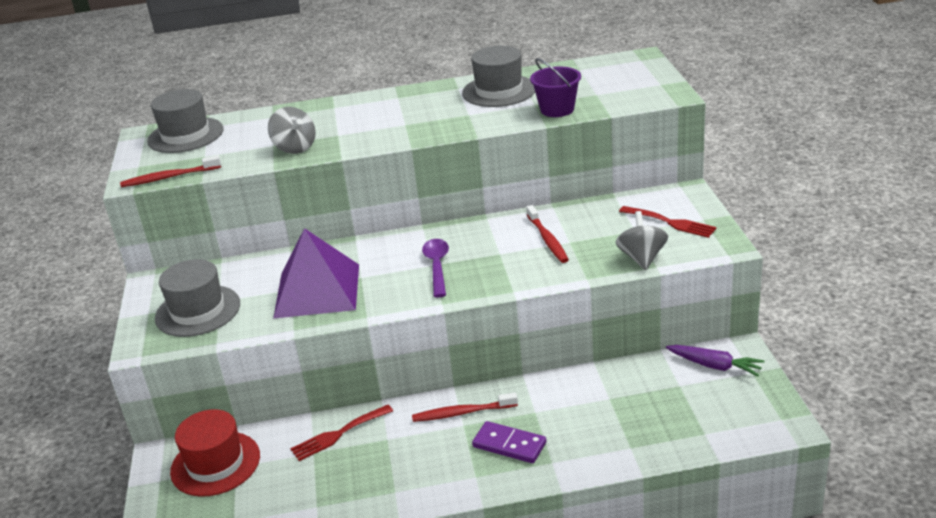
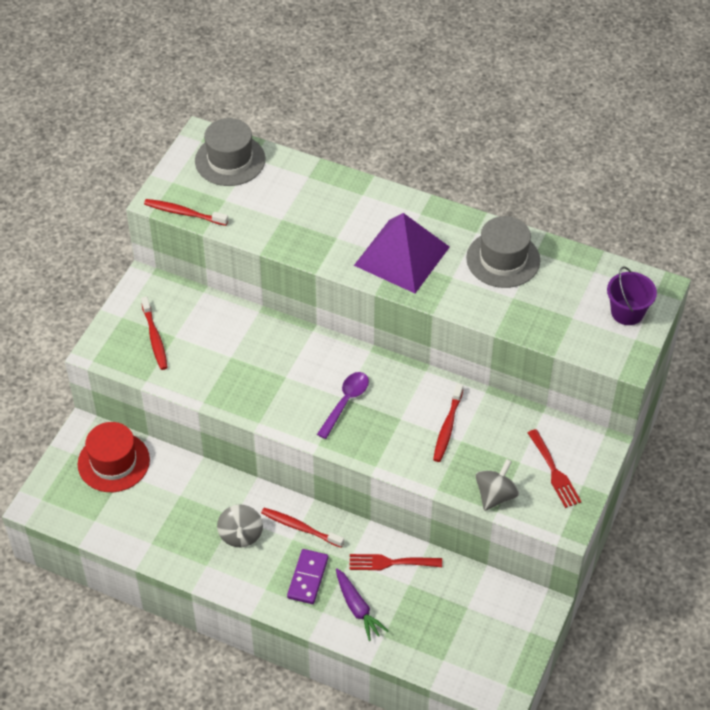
camera: 30 degrees right, 20 degrees up
grey hat [155,259,240,337] -> red toothbrush [141,297,168,370]
grey spinning top [268,107,316,154] -> grey spinning top moved to [217,505,263,547]
purple pyramid [273,228,359,319] -> purple pyramid moved to [354,213,450,293]
red fork [290,405,393,461] -> red fork moved to [349,554,442,570]
purple domino [472,421,546,463] -> purple domino turned 45 degrees clockwise [287,549,328,604]
purple bucket [530,58,581,117] -> purple bucket moved to [607,267,657,325]
purple carrot [666,345,764,376] -> purple carrot moved to [336,568,388,641]

